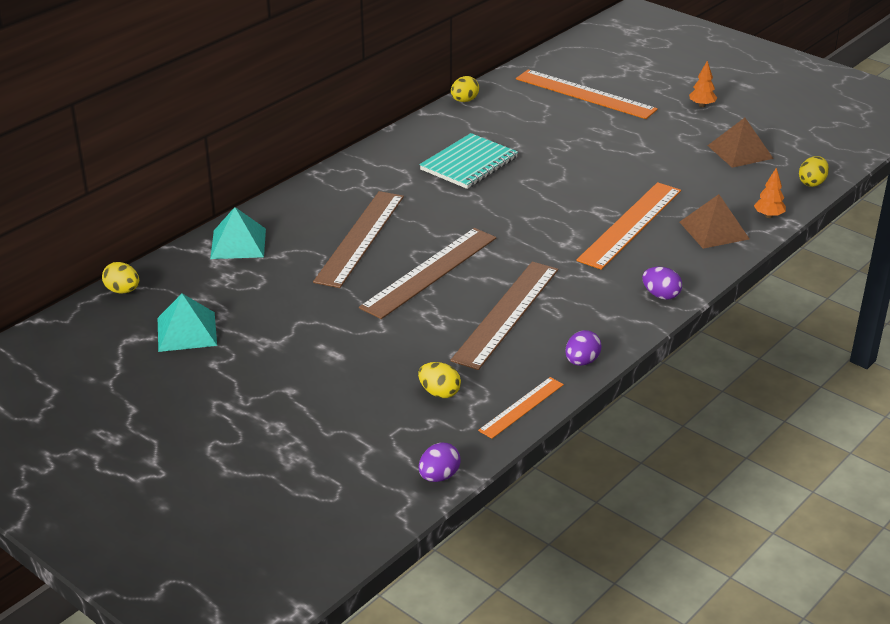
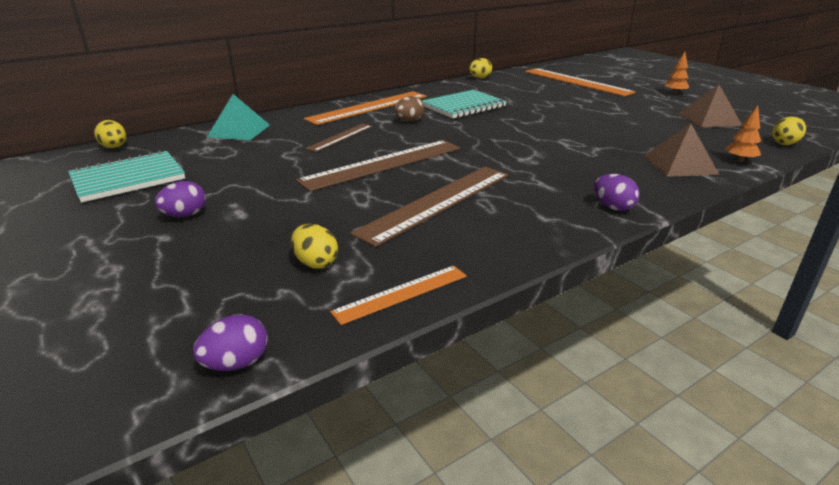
camera: 15 degrees right, 5 degrees down
turquoise pyramid [158,293,217,352] -> turquoise notebook [68,150,185,203]
brown ruler [313,191,404,288] -> brown ruler [305,124,372,152], size x0.55
purple egg [565,330,601,366] -> purple egg moved to [155,181,206,217]
orange ruler [576,182,681,270] -> orange ruler moved to [304,91,426,125]
none -> brown egg [395,96,424,122]

